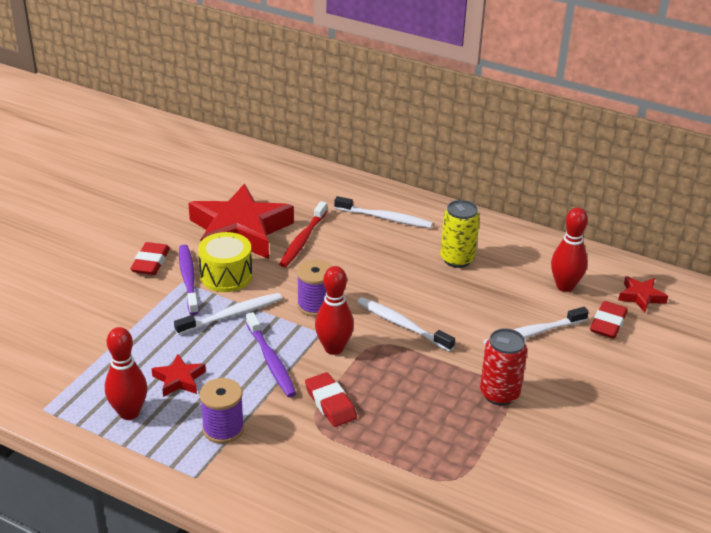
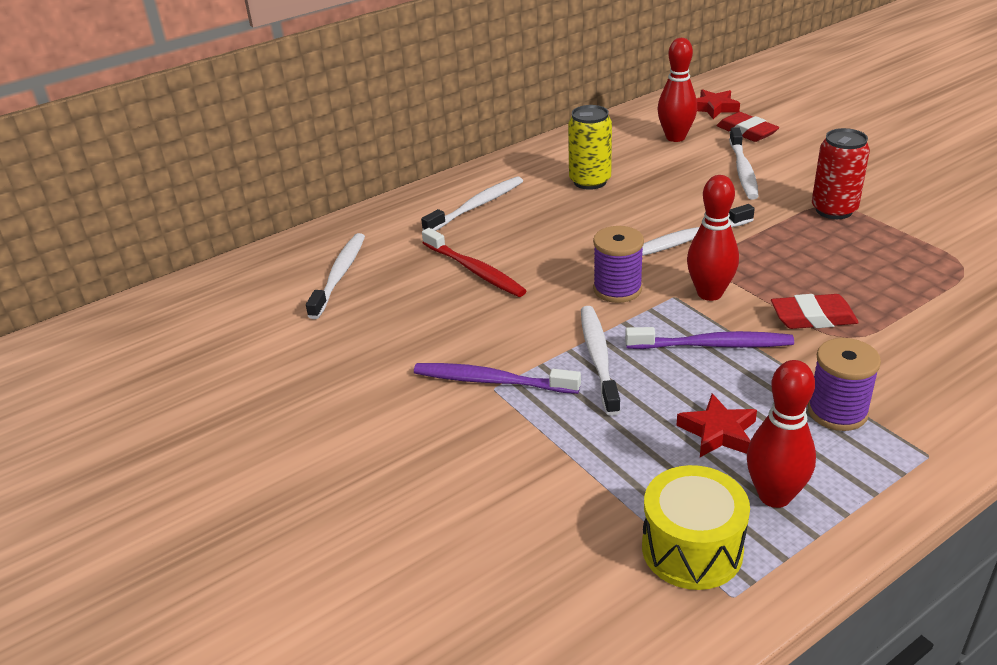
camera: 60 degrees left, 0 degrees up
red eraser [130,242,170,275] -> none
red star [188,184,294,259] -> none
yellow drum [198,232,253,292] -> yellow drum moved to [642,465,750,590]
none -> white toothbrush [306,233,365,319]

